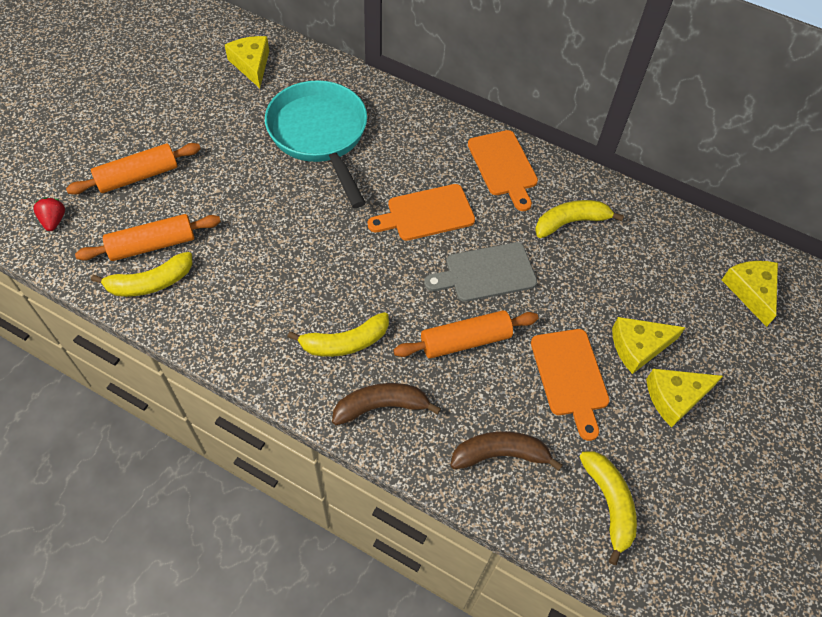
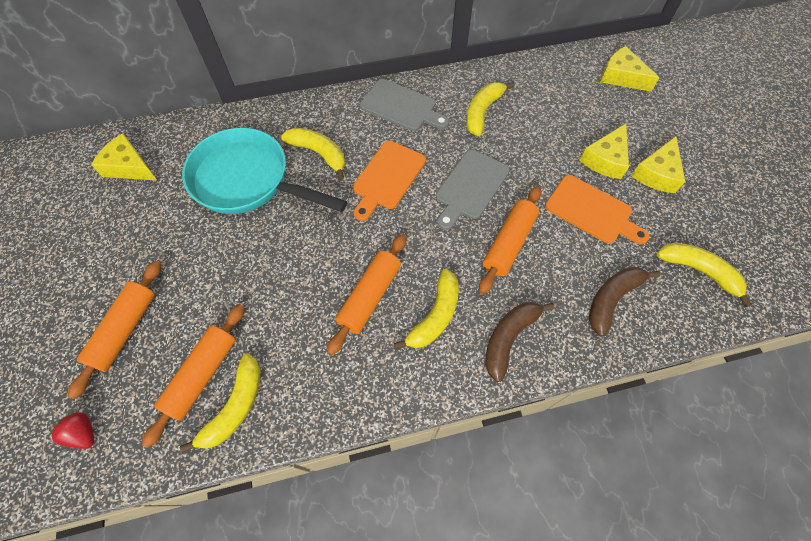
camera: 40 degrees left, 5 degrees up
orange cutting board [468,130,538,211] -> grey cutting board [360,79,449,131]
none -> yellow banana [281,128,345,180]
none -> orange rolling pin [327,234,406,355]

